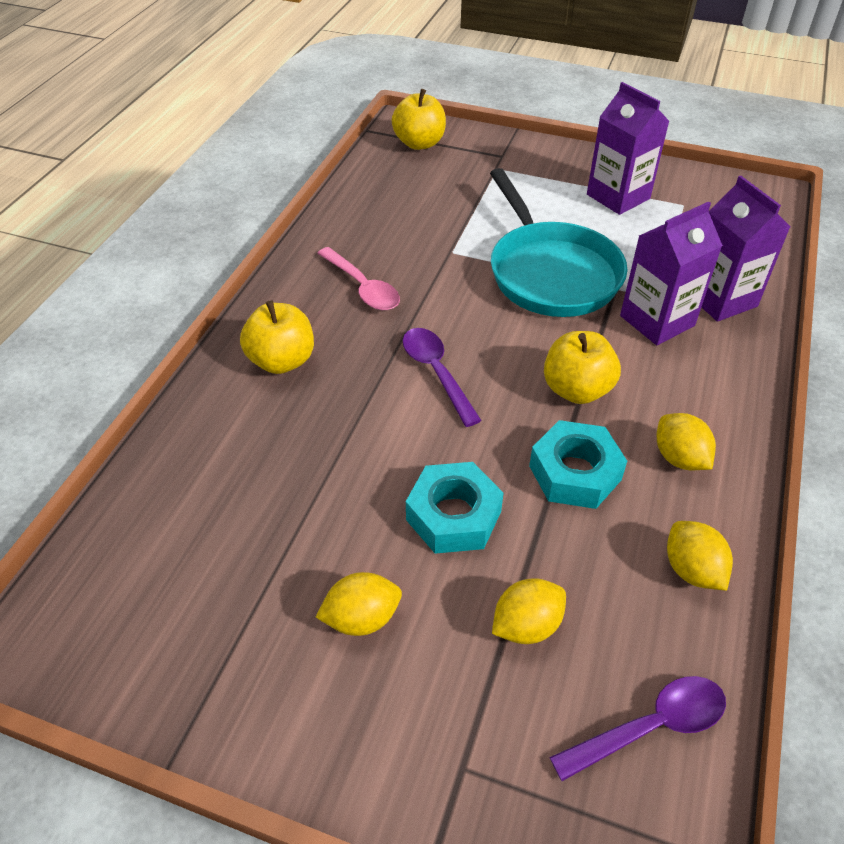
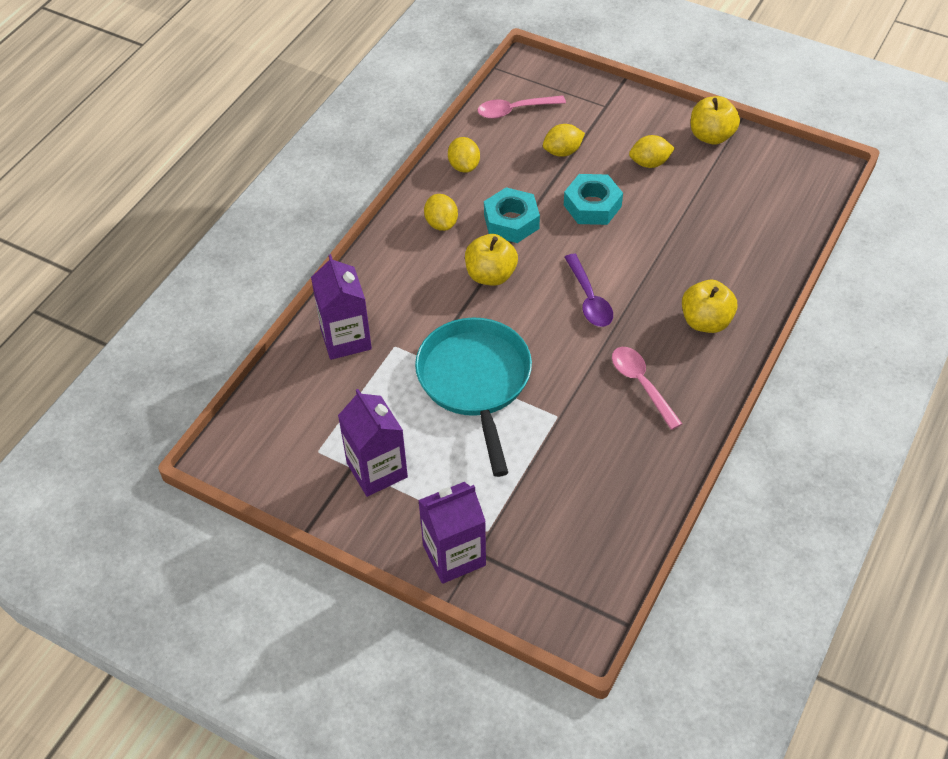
camera: 170 degrees left, 5 degrees up
yellow apple [392,89,446,150] -> yellow apple moved to [691,96,740,145]
purple spoon [549,676,726,781] -> pink spoon [478,95,566,119]
purple carton [620,202,723,345] -> purple carton moved to [418,482,486,584]

